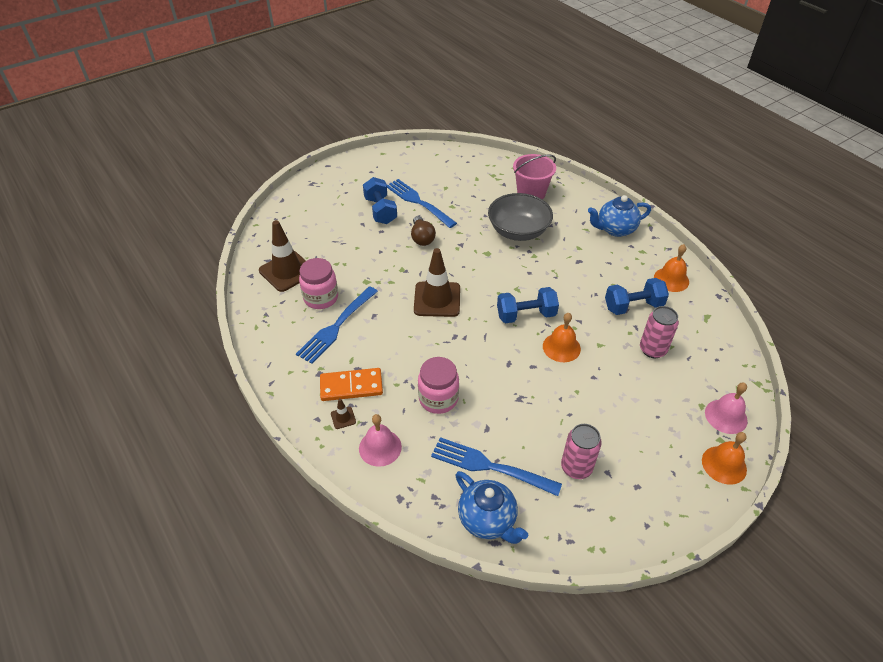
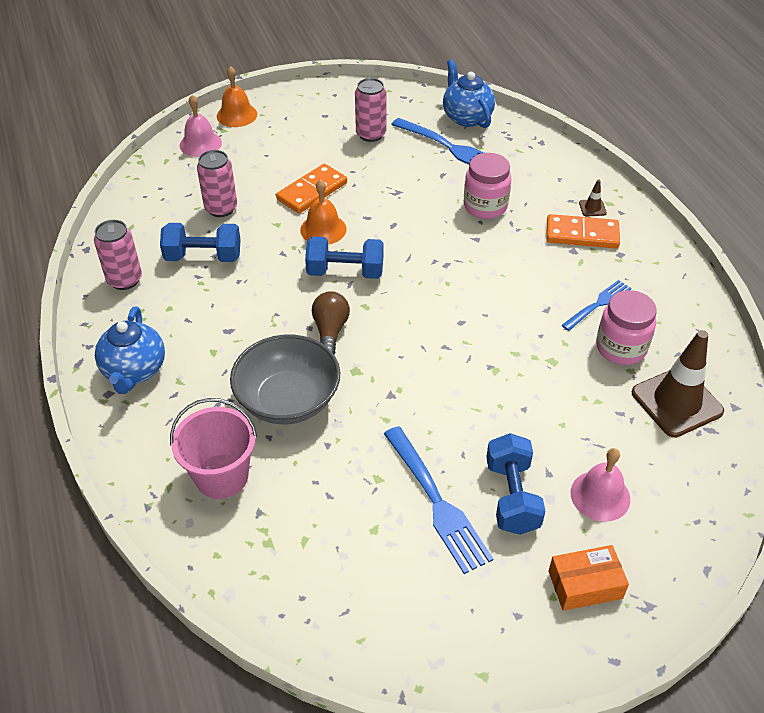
camera: 165 degrees left, 0 degrees up
blue fork [296,286,378,364] -> blue fork [561,280,632,331], size x0.62
pink bell [359,414,402,467] -> pink bell moved to [571,448,630,522]
brown light bulb [411,216,436,246] -> brown light bulb moved to [312,291,350,355]
brown traffic cone [414,248,460,317] -> none
blue teapot [588,195,651,237] -> blue teapot turned 90 degrees clockwise [95,307,165,394]
orange bell [654,244,689,292] -> pink can [94,220,142,290]
none -> orange domino [276,164,347,214]
none -> orange box [548,545,629,611]

